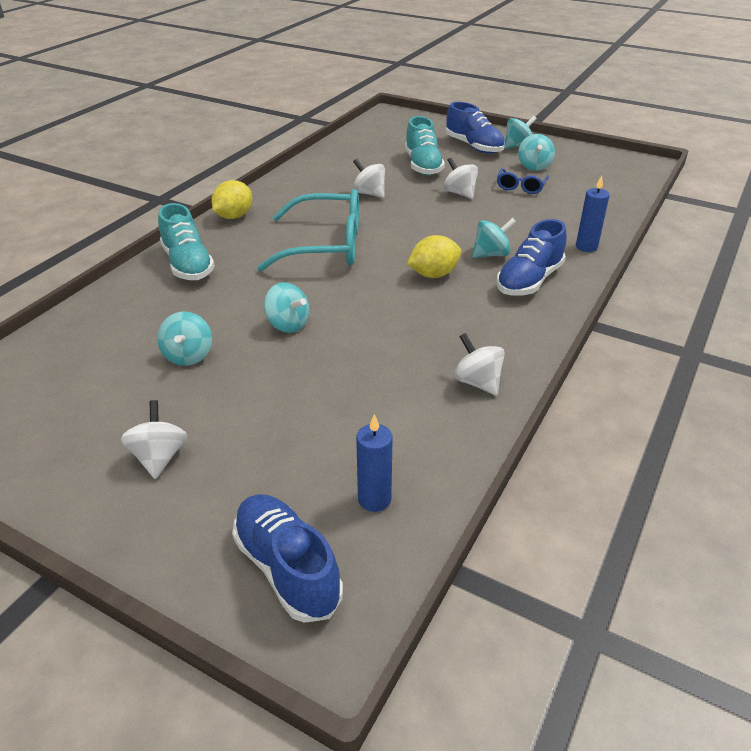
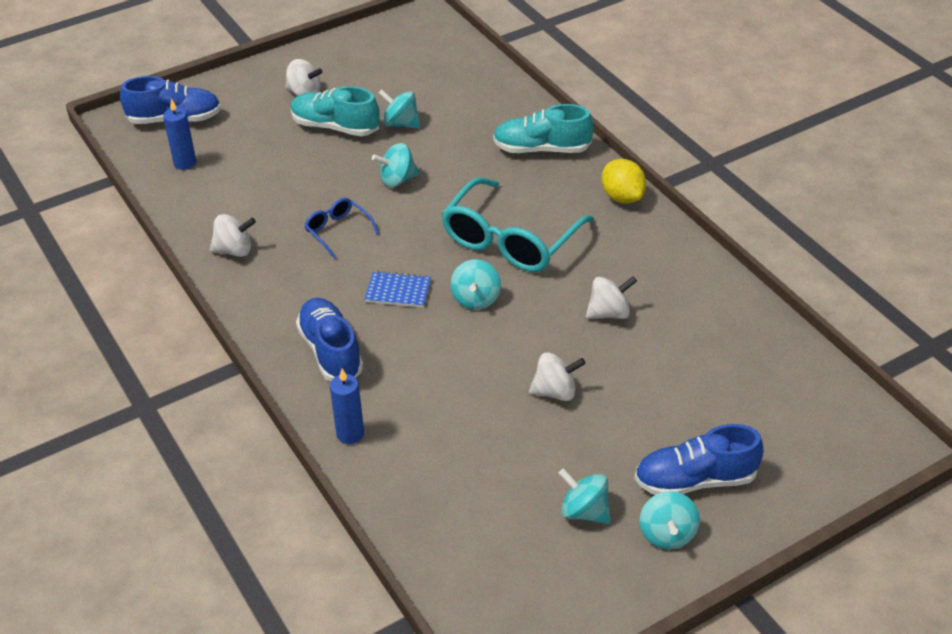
camera: 120 degrees right, 5 degrees up
turquoise shoe [405,116,445,175] -> turquoise shoe moved to [291,86,380,136]
yellow lemon [407,235,461,278] -> blue notebook [364,271,431,308]
turquoise spinning top [472,218,516,258] -> turquoise spinning top moved to [451,259,501,310]
blue glasses [497,168,549,194] -> blue glasses moved to [304,198,379,258]

